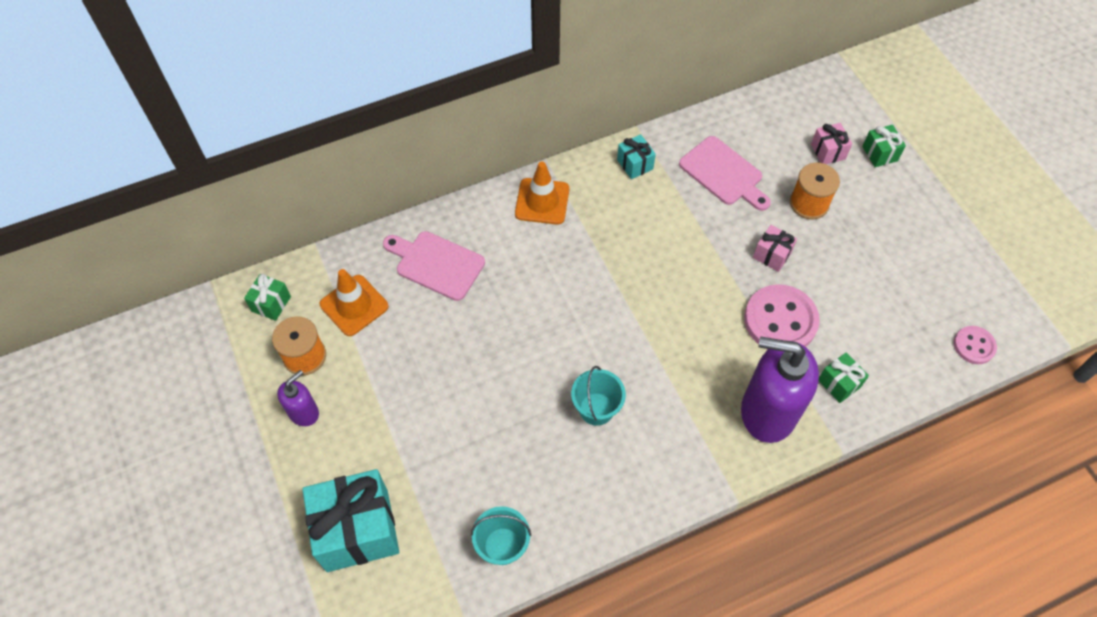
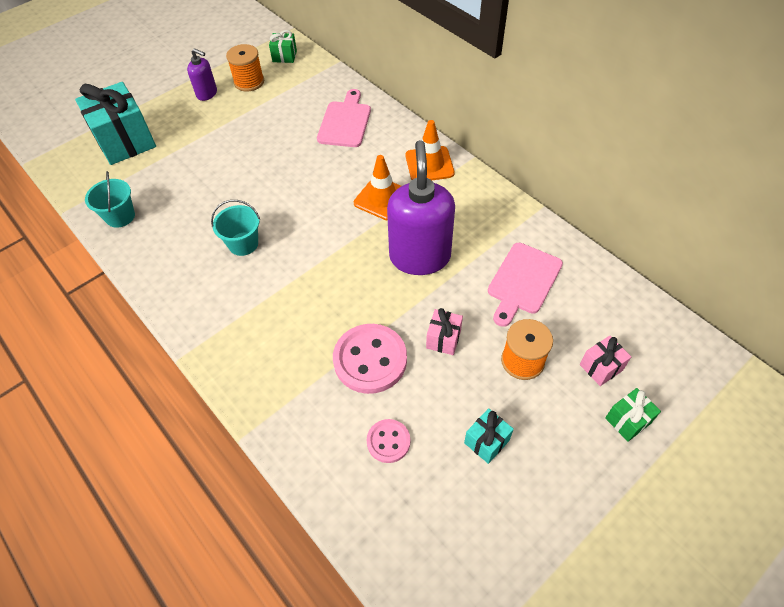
camera: 75 degrees right, 5 degrees down
orange traffic cone [320,269,389,336] -> orange traffic cone moved to [354,155,401,221]
turquoise gift [617,134,656,179] -> turquoise gift moved to [464,408,514,464]
purple soap dispenser [741,336,819,443] -> purple soap dispenser moved to [387,140,455,275]
green gift [819,352,869,403] -> none
pink button [954,326,997,364] -> pink button moved to [367,419,410,463]

